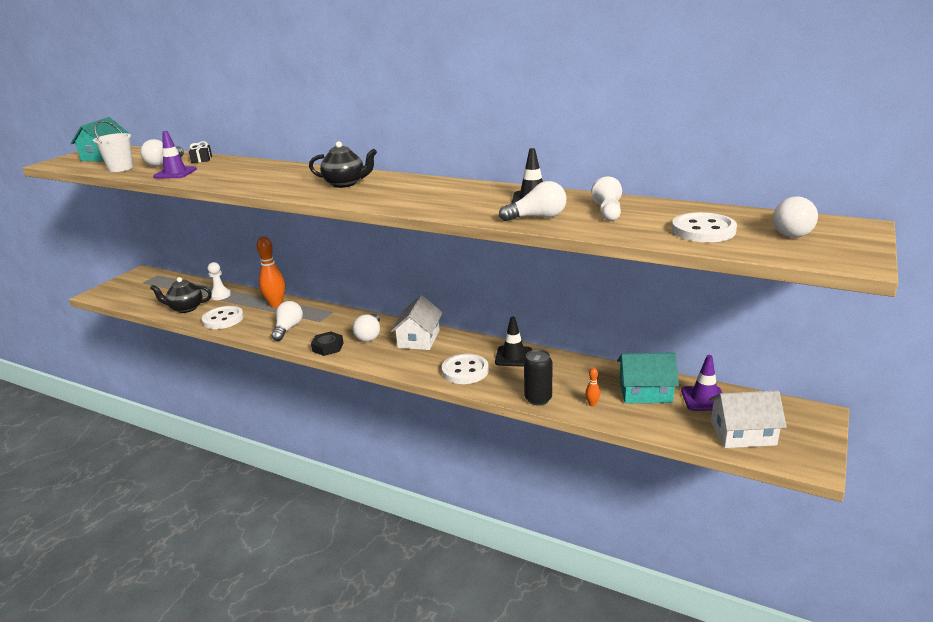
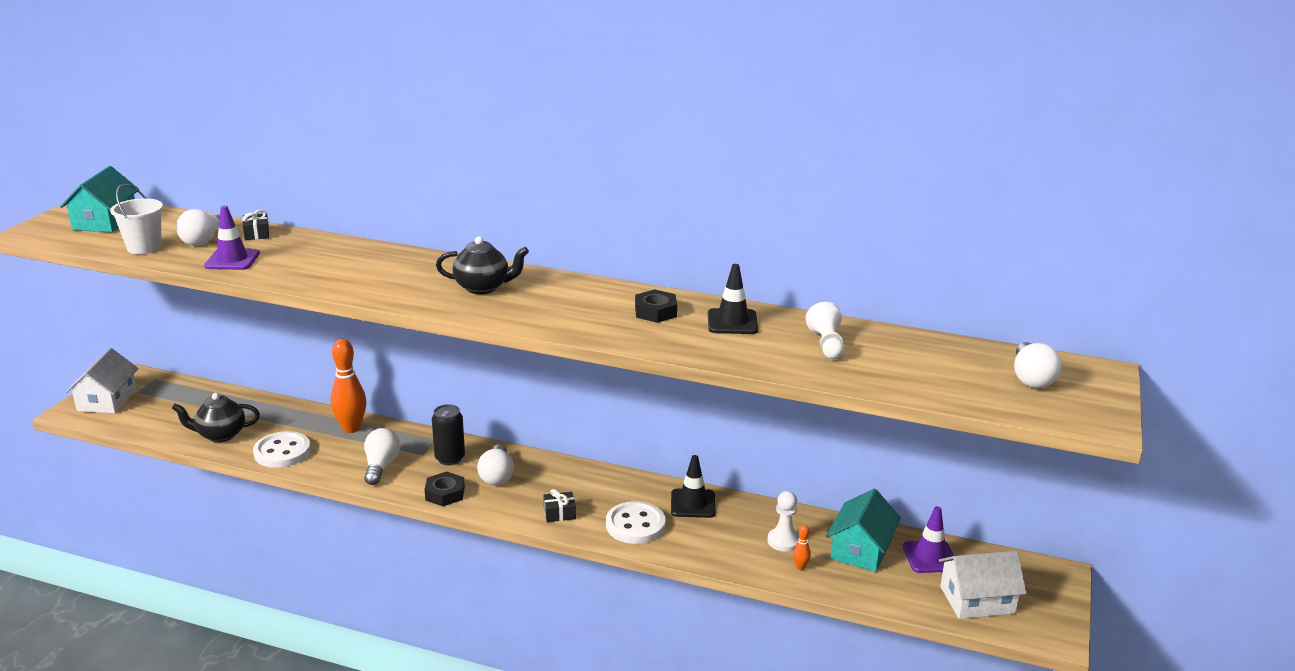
camera: 10 degrees left, 0 degrees up
white pawn [208,262,231,300] -> white pawn moved to [768,491,799,552]
white house [391,295,443,350] -> white house moved to [66,348,139,413]
white light bulb [499,181,566,221] -> none
black can [524,349,552,406] -> black can moved to [432,404,465,465]
turquoise house [617,353,679,403] -> turquoise house turned 60 degrees counterclockwise [826,489,901,572]
white button [672,212,737,242] -> none
none -> black gift [543,489,576,522]
none -> black nut [635,289,677,323]

